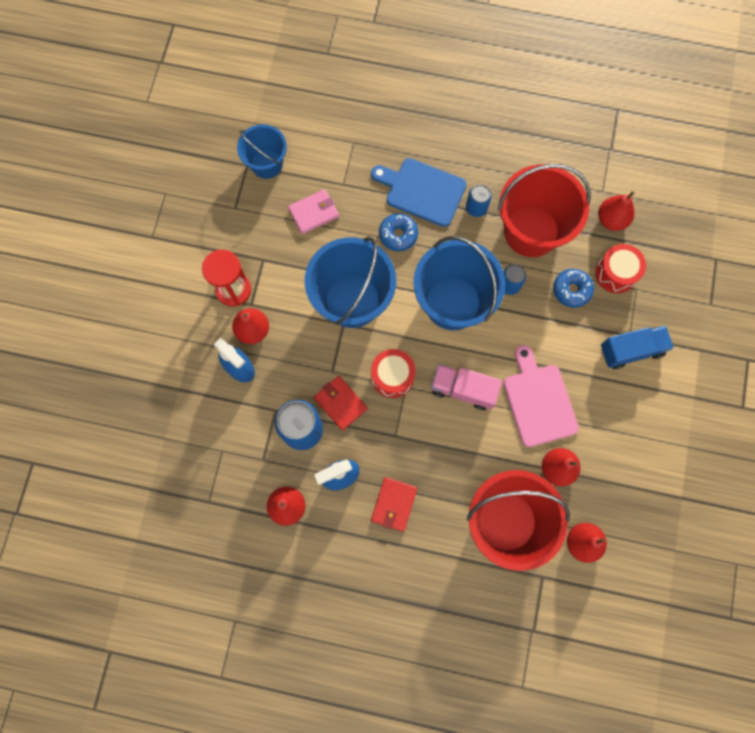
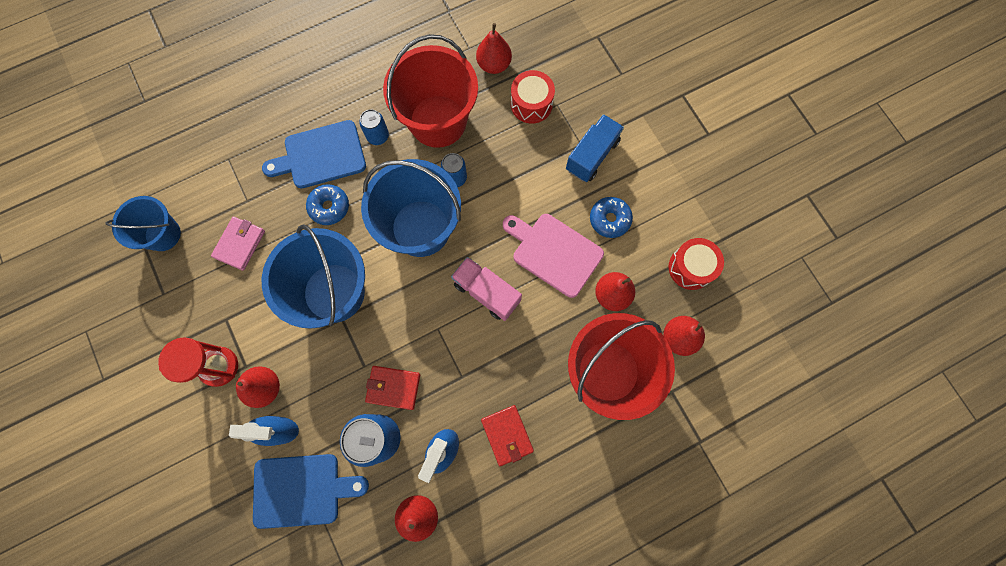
camera: 40 degrees left, 0 degrees up
red drum [371,349,416,398] -> red drum moved to [669,238,724,290]
pink truck [431,364,502,410] -> pink truck turned 60 degrees clockwise [451,257,522,321]
blue donut [553,269,594,308] -> blue donut moved to [590,197,633,238]
none -> blue cutting board [253,454,369,529]

